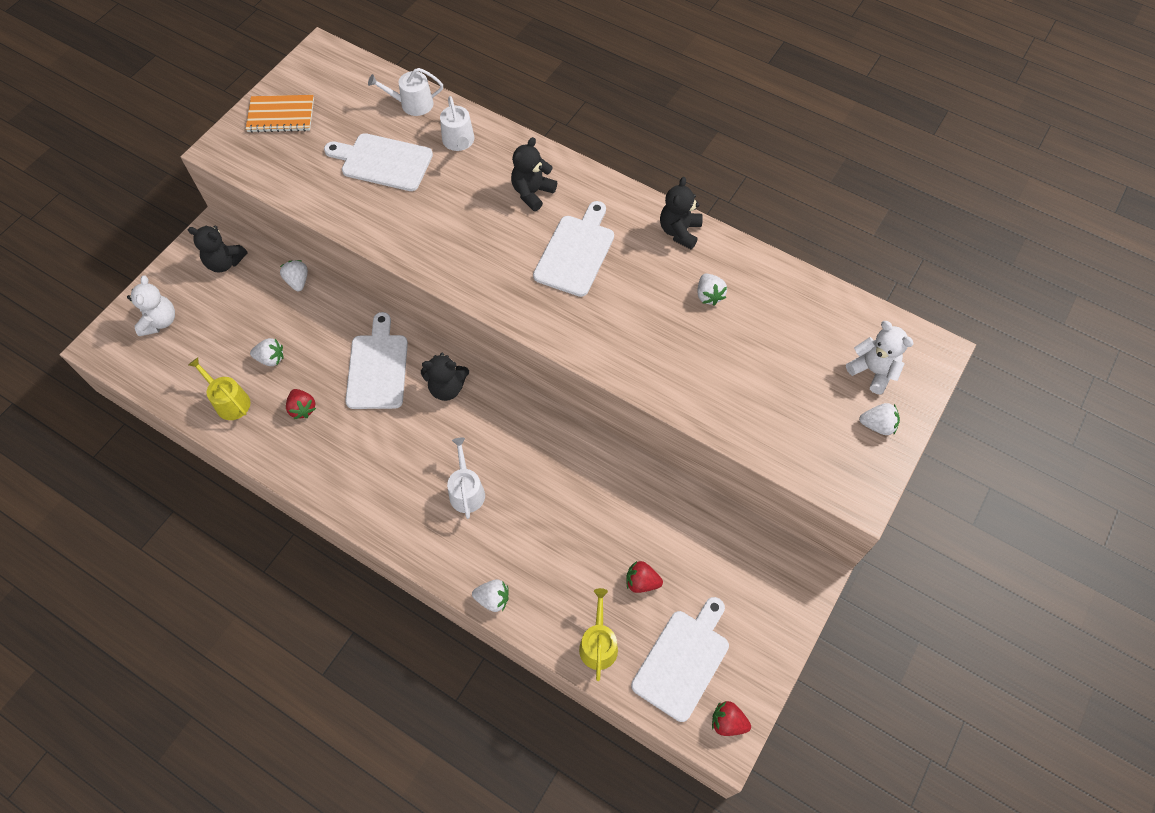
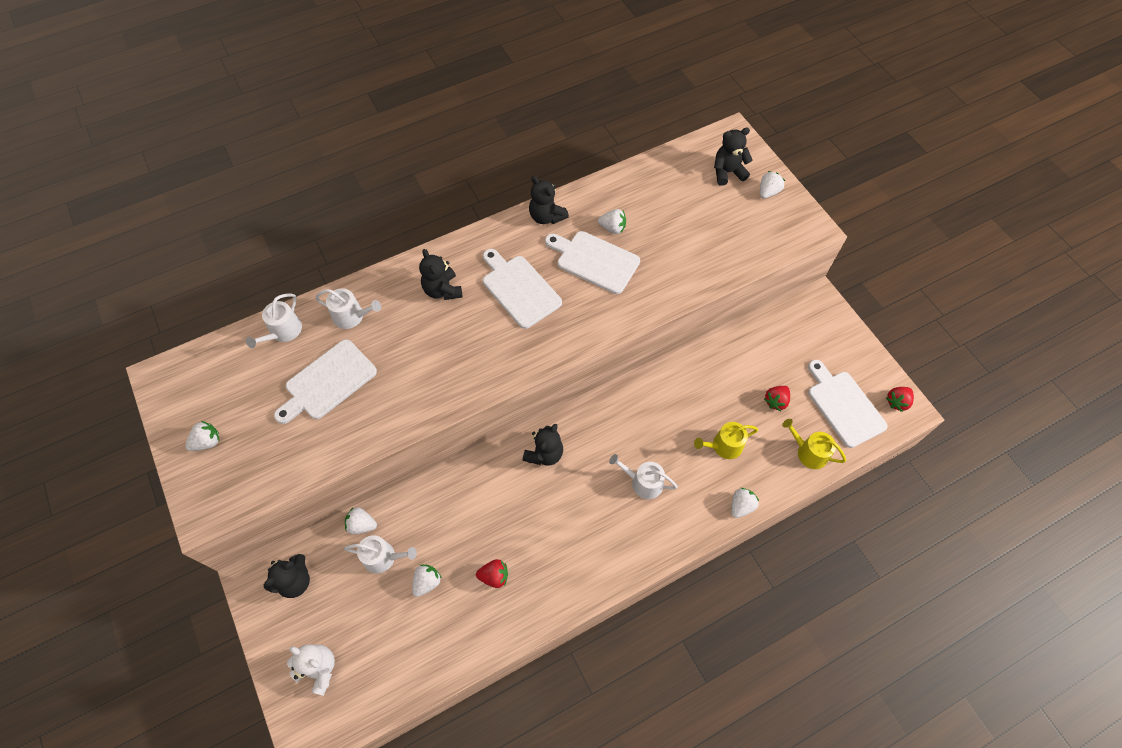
camera: 60 degrees left, 0 degrees up
yellow watering can [188,357,251,420] -> yellow watering can moved to [694,422,758,459]
orange notebook [246,95,314,133] -> white strawberry [185,421,219,451]
white cutting board [345,312,408,409] -> white cutting board moved to [545,231,640,294]
white teddy bear [846,321,914,394] -> black teddy bear [714,128,753,186]
none -> white watering can [344,535,417,573]

